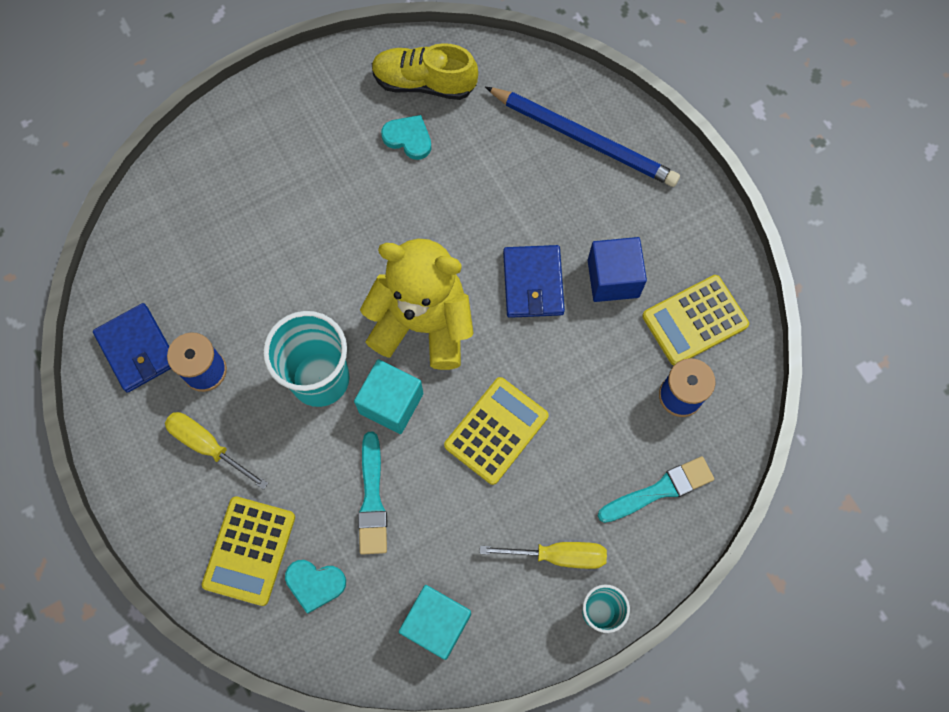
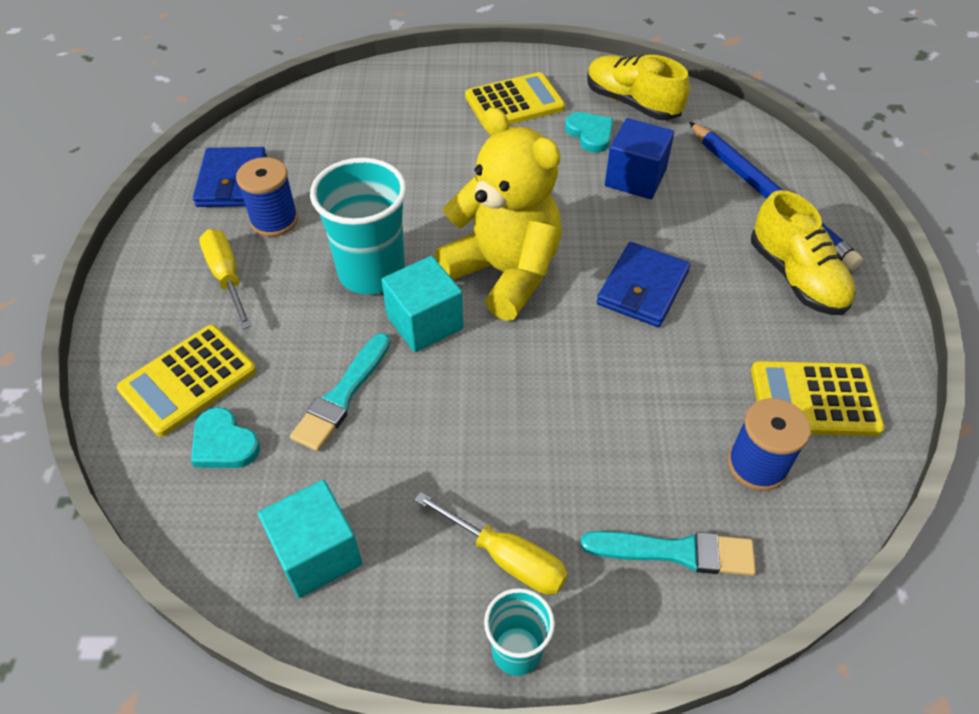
camera: 30 degrees right, 20 degrees down
yellow calculator [444,377,549,485] -> yellow calculator moved to [465,72,565,128]
blue cube [587,237,647,302] -> blue cube moved to [605,118,674,199]
none -> yellow shoe [751,190,856,315]

